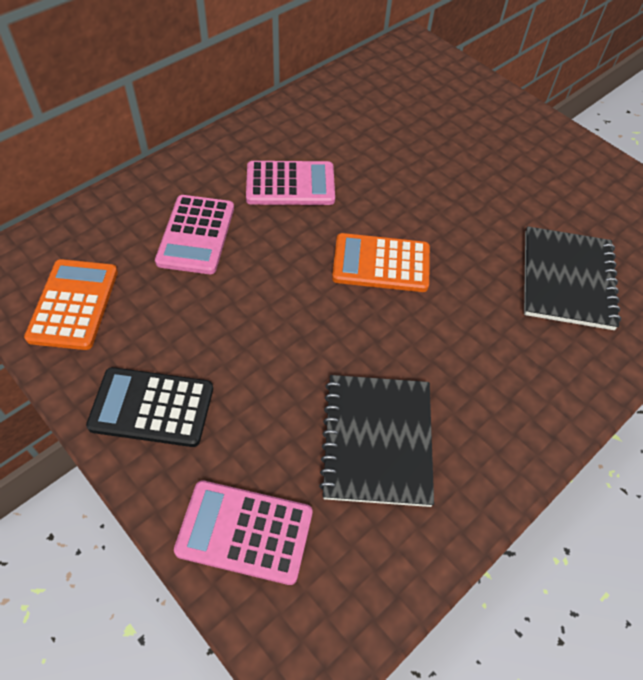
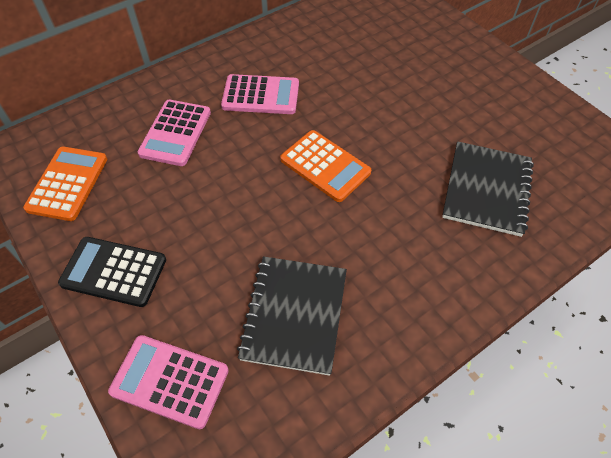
camera: 10 degrees right, 0 degrees up
orange calculator [332,233,430,292] -> orange calculator turned 150 degrees counterclockwise [280,130,371,202]

